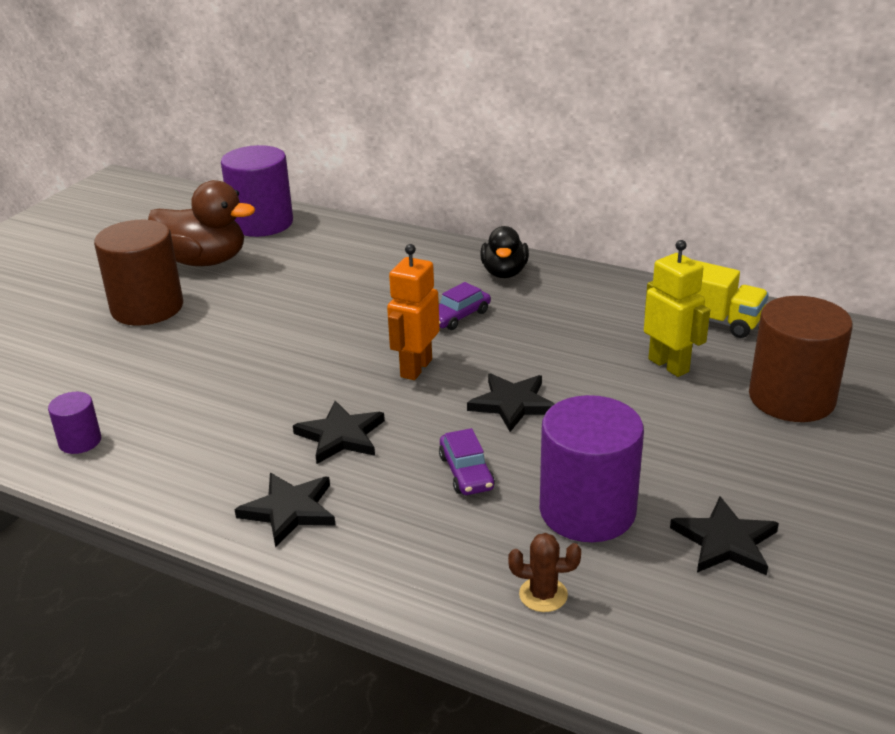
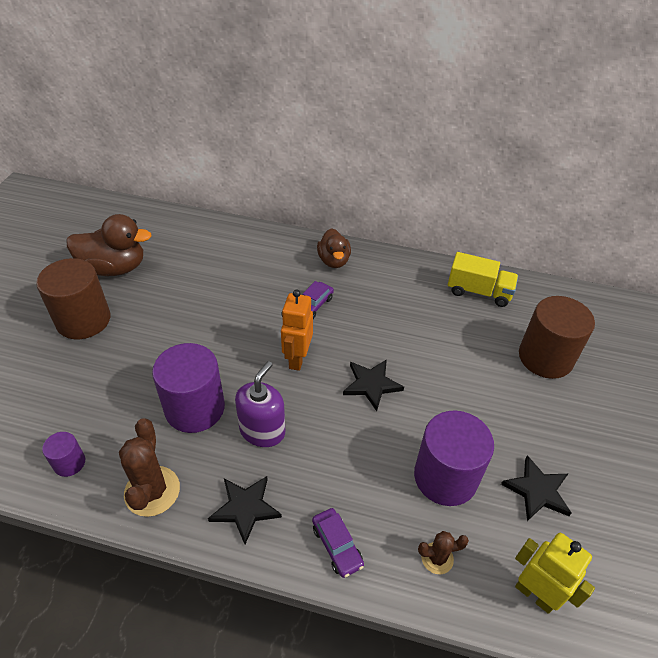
camera: 15 degrees left, 15 degrees up
purple cylinder [221,145,293,237] -> purple cylinder moved to [152,343,225,433]
black star [293,401,385,464] -> purple soap dispenser [235,361,285,447]
purple car [439,428,495,495] -> purple car moved to [312,508,364,578]
black duck [480,226,529,278] -> brown duck [317,228,351,268]
yellow robot [644,240,710,377] -> yellow robot moved to [515,533,595,614]
none -> brown cactus [119,418,180,517]

